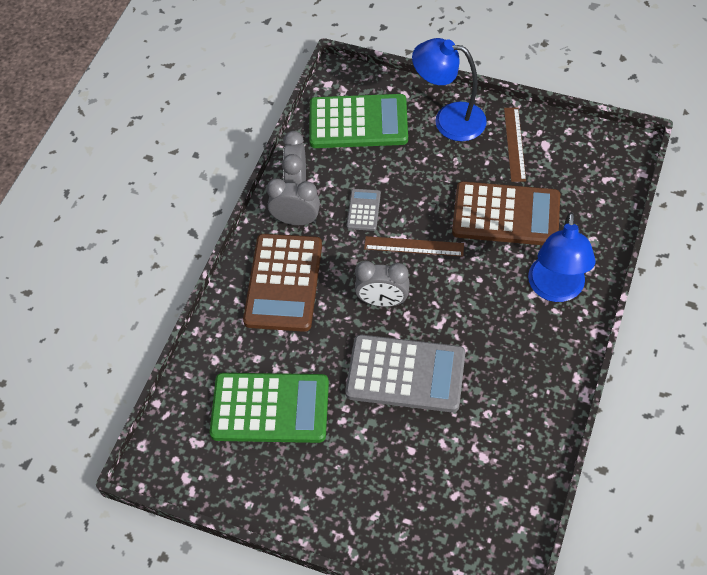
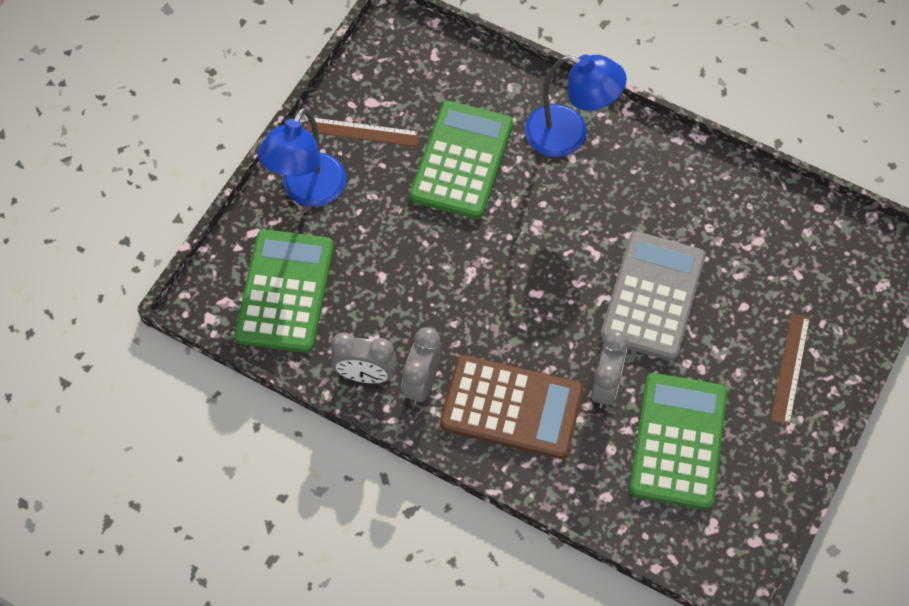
camera: 85 degrees left, 5 degrees up
grey calculator [347,189,381,231] -> none
grey clock [355,261,410,307] -> grey clock moved to [591,330,629,408]
brown ruler [364,236,464,257] -> brown ruler moved to [771,313,810,425]
brown calculator [452,181,560,245] -> green calculator [410,101,513,219]

